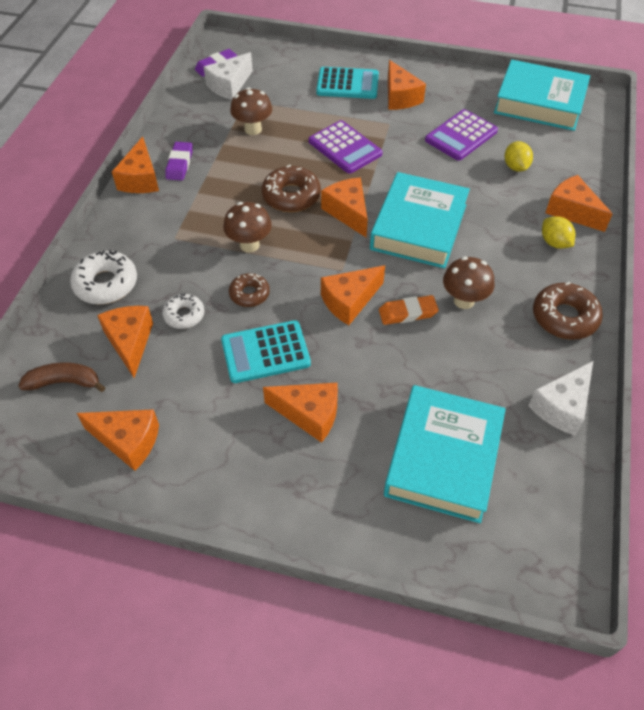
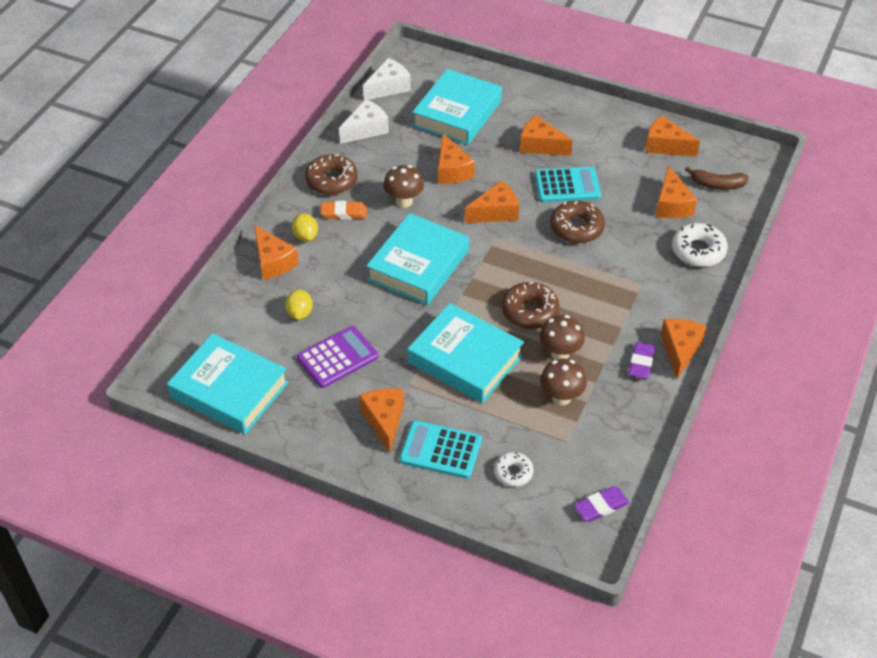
camera: 170 degrees left, 5 degrees down
white donut [162,293,205,329] -> white donut moved to [494,452,534,487]
white cheese [204,52,253,100] -> white cheese moved to [363,58,411,100]
brown mushroom [223,202,272,252] -> brown mushroom moved to [540,315,585,360]
brown donut [229,273,270,307] -> brown donut [550,201,605,243], size x1.61
purple calculator [309,120,383,174] -> turquoise book [408,303,524,403]
orange cheese [321,177,368,237] -> orange cheese moved to [438,134,475,184]
orange eraser [379,295,439,325] -> orange eraser moved to [321,201,367,220]

